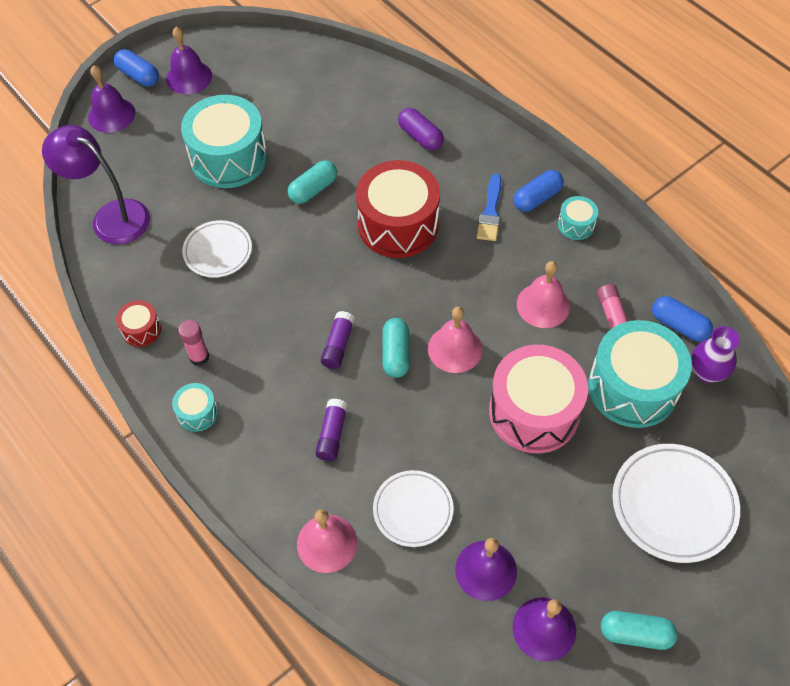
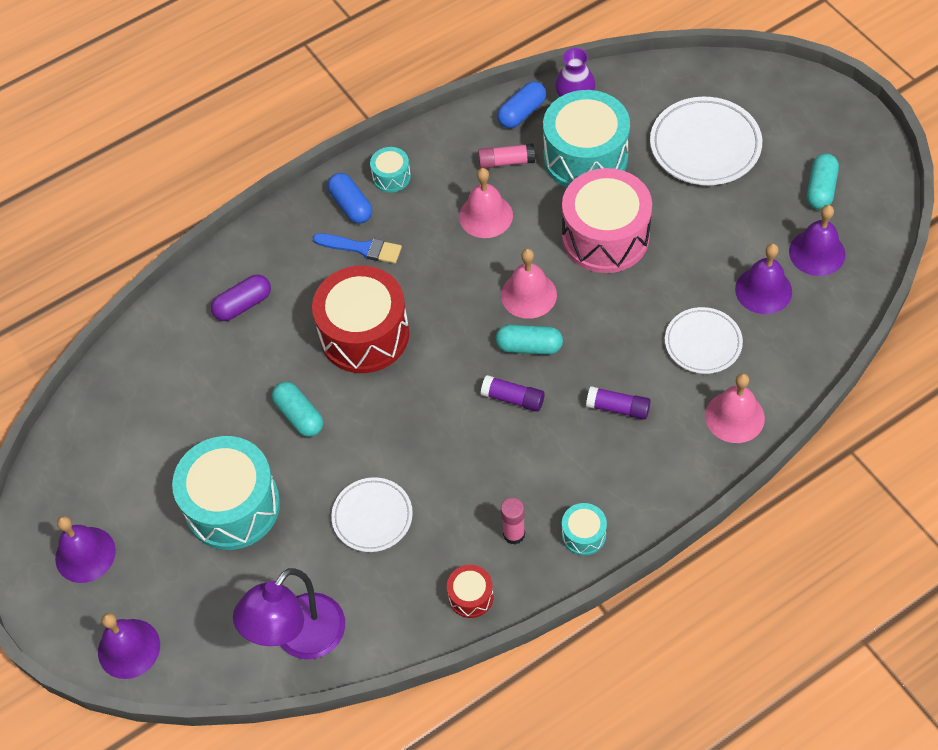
camera: 80 degrees left, 0 degrees up
blue capsule [114,49,159,87] -> none

